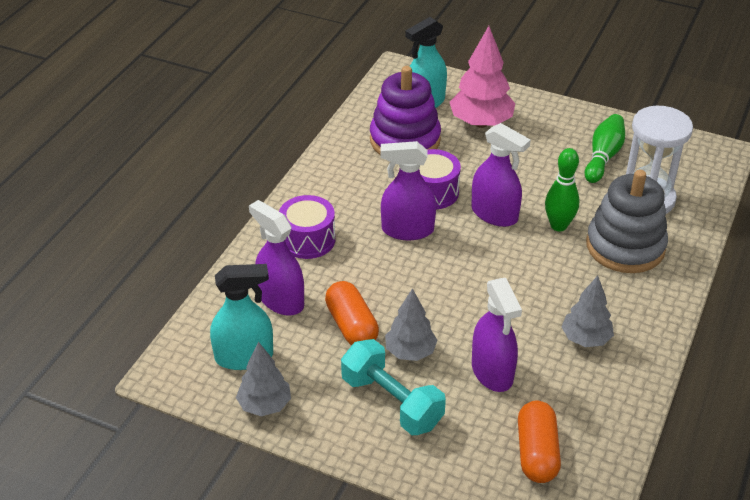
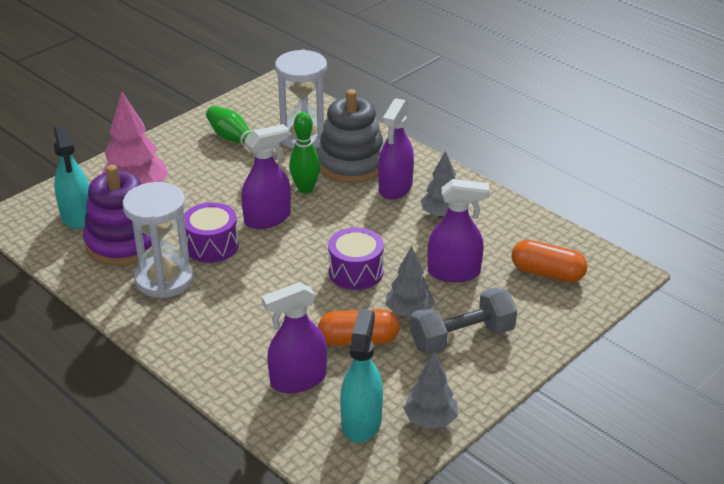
camera: 70 degrees left, 5 degrees down
purple drum [279,195,335,259] -> purple drum moved to [328,227,384,290]
turquoise dumbbell [341,339,446,435] -> grey dumbbell [410,287,517,355]
purple spray bottle [380,141,436,240] -> purple spray bottle moved to [378,98,414,200]
none -> white hourglass [123,182,194,298]

